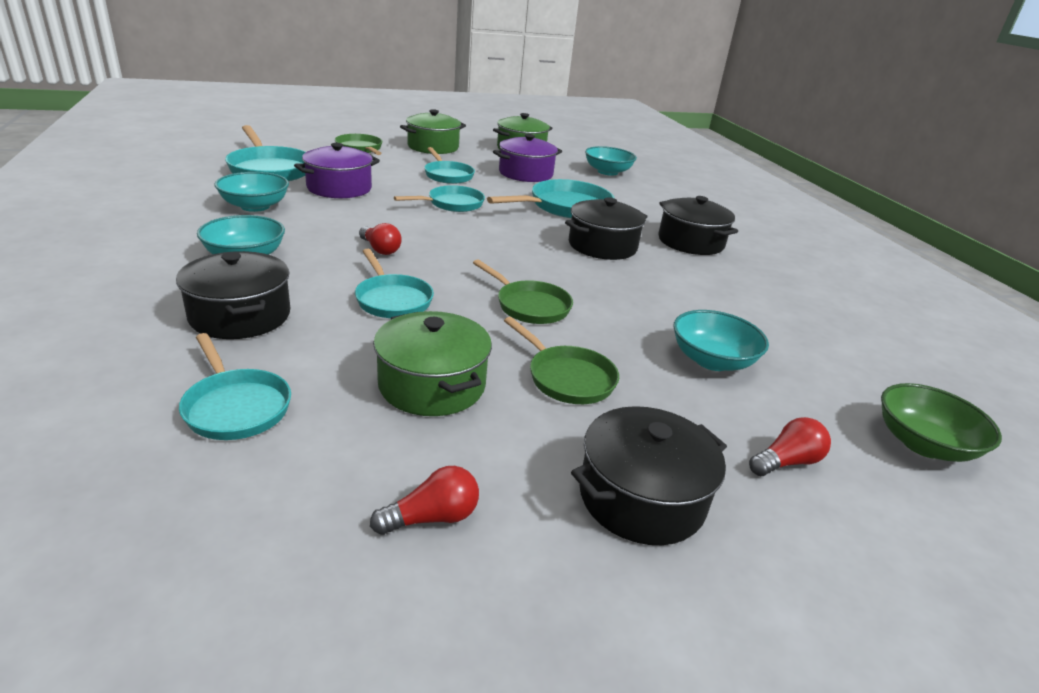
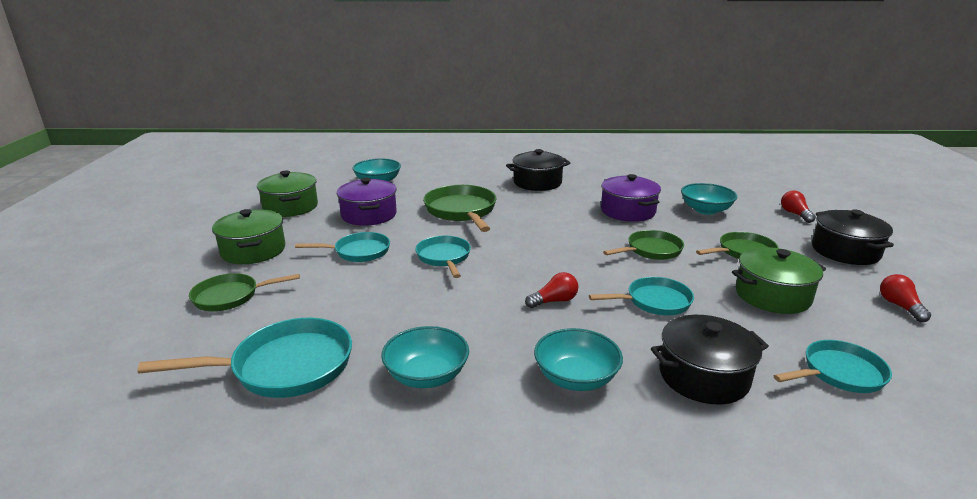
camera: 70 degrees left, 5 degrees down
purple pot [294,143,380,198] -> purple pot moved to [601,174,661,222]
turquoise pan [487,179,615,218] -> green pan [423,185,496,232]
black pot [565,198,648,260] -> none
green bowl [881,383,1002,462] -> none

